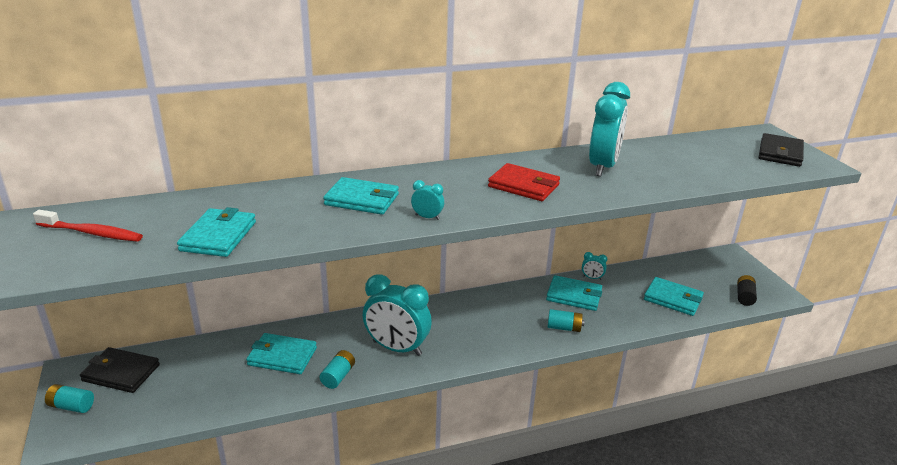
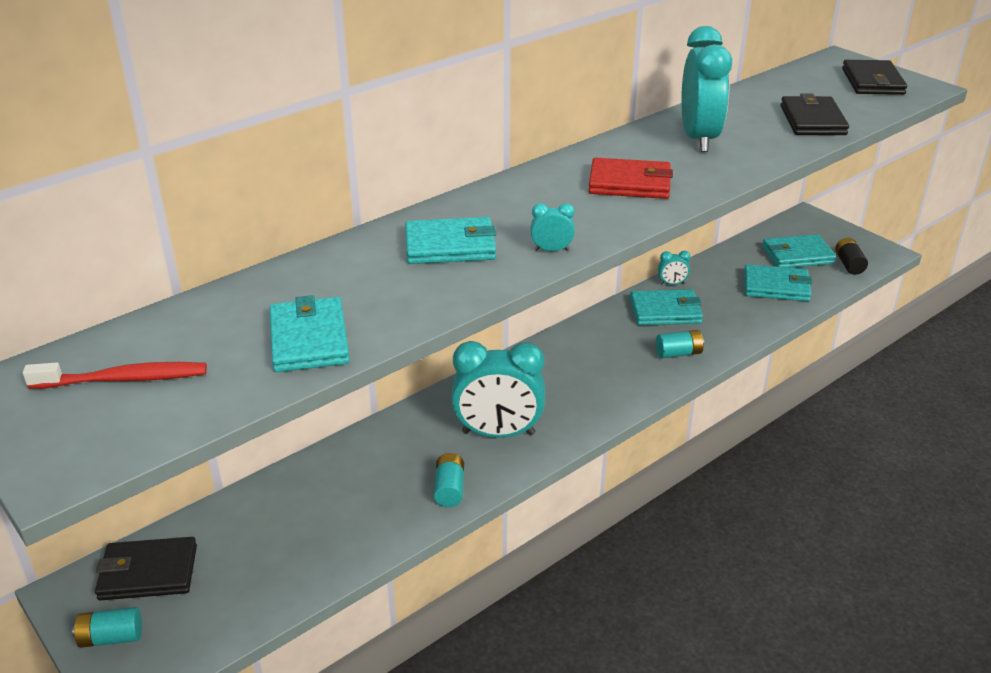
camera: 20 degrees left, 5 degrees up
turquoise wallet [246,333,317,374] -> turquoise wallet moved to [762,234,836,268]
none -> black wallet [781,93,849,135]

